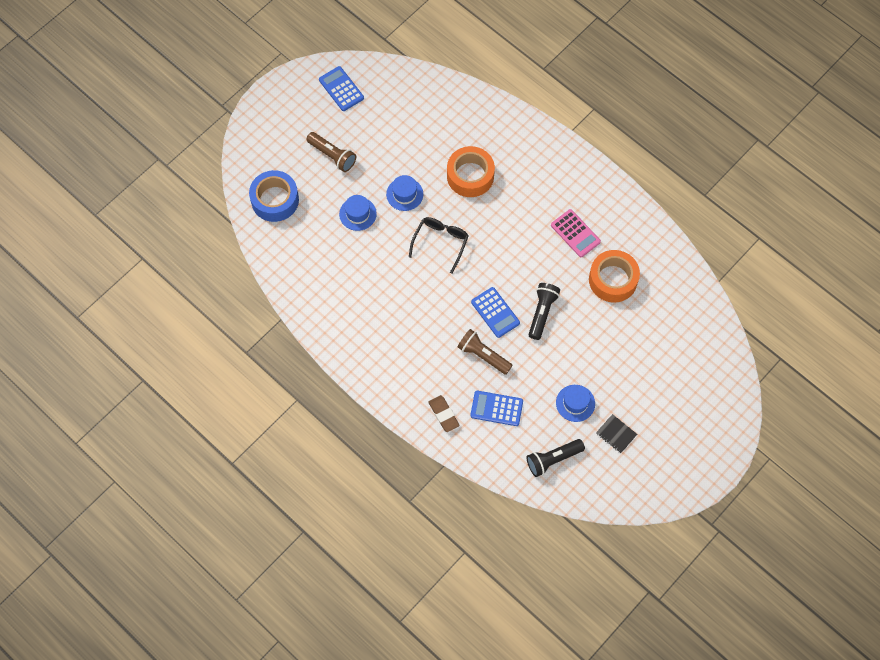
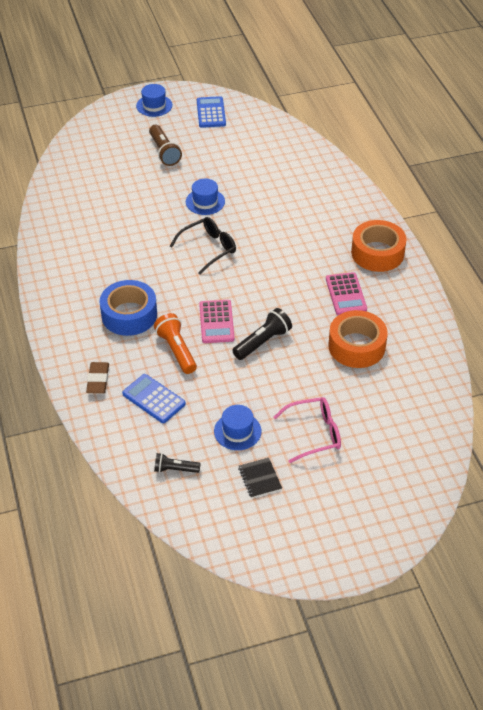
camera: 30 degrees right, 20 degrees down
blue tape [249,170,299,222] -> blue tape moved to [100,280,157,336]
blue hat [339,195,377,231] -> blue hat moved to [136,84,172,117]
orange tape [447,146,495,197] -> orange tape moved to [351,220,406,272]
brown flashlight [458,329,513,375] -> orange flashlight [154,313,197,374]
blue calculator [471,287,520,338] -> pink calculator [199,300,234,343]
black flashlight [526,439,585,477] -> black flashlight [154,453,201,473], size x0.64
none -> pink glasses [273,397,341,463]

